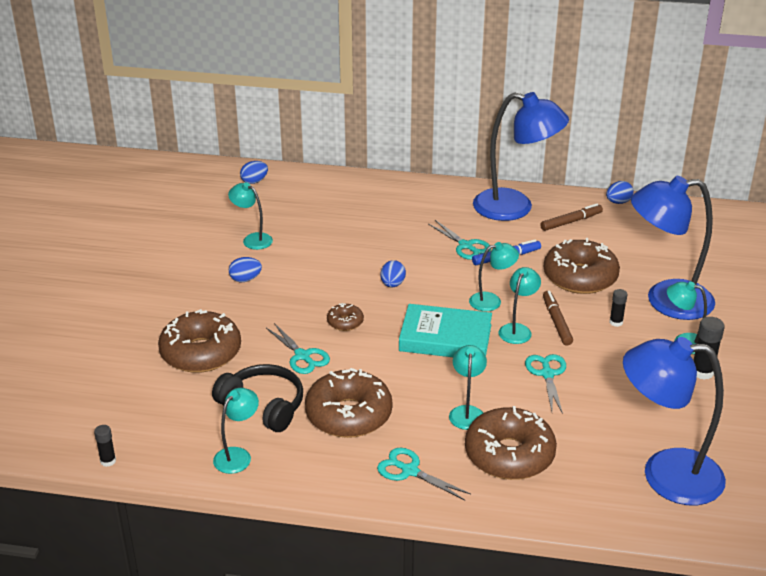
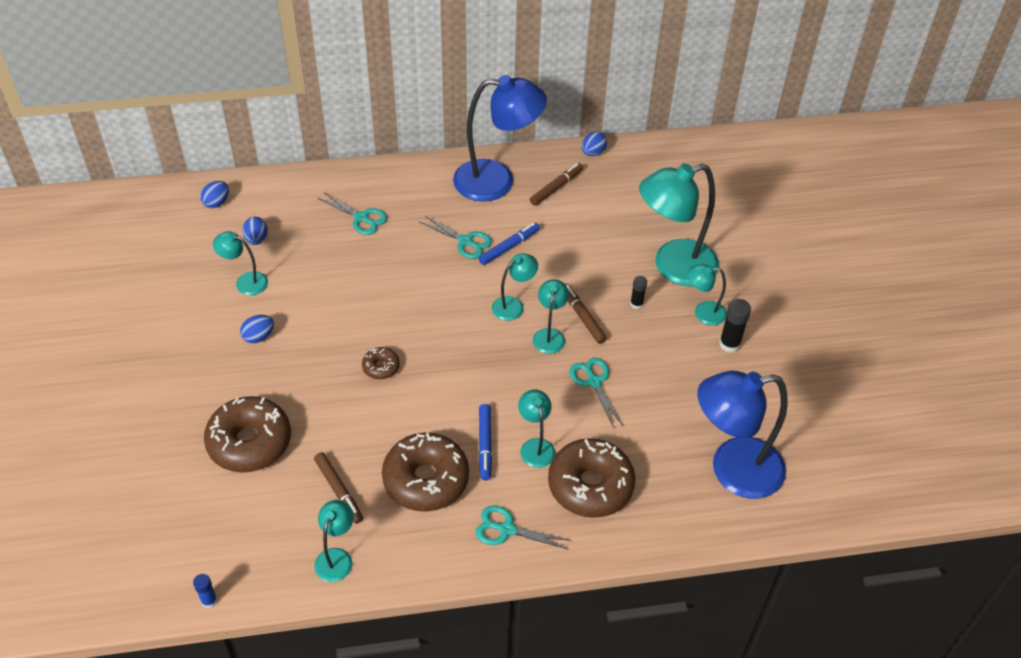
camera: 20 degrees left, 15 degrees up
black glue stick [94,425,116,467] -> blue glue stick [193,574,217,608]
black headphones [212,364,303,432] -> brown marker [314,452,363,524]
turquoise scissors [266,323,330,374] -> turquoise scissors moved to [318,192,387,235]
blue egg [381,260,406,287] -> blue egg moved to [242,217,268,245]
turquoise book [399,304,492,357] -> none
brown donut [544,238,620,294] -> none
blue lamp [631,176,715,320] -> turquoise lamp [639,163,719,287]
none -> blue marker [479,404,492,480]

